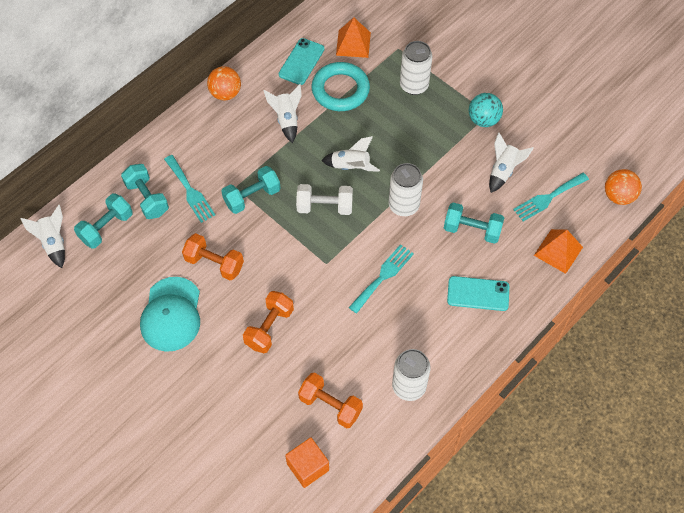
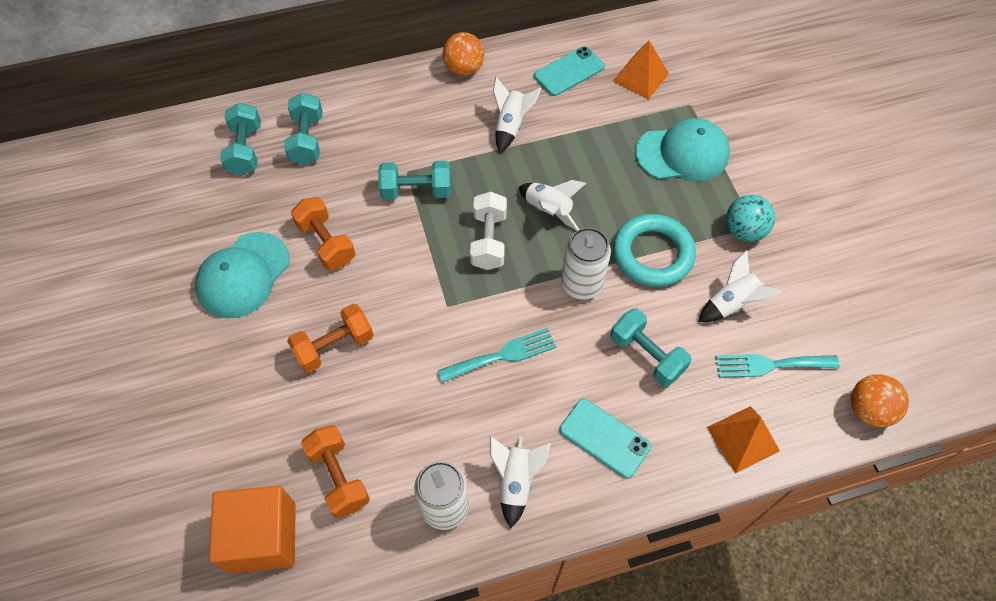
camera: 30 degrees right, 0 degrees up
white rocket [20,205,65,268] -> white rocket moved to [490,436,551,529]
turquoise dumbbell [74,193,133,248] -> turquoise dumbbell turned 75 degrees counterclockwise [220,102,261,176]
turquoise fork [164,155,215,223] -> none
orange cube [285,437,329,488] -> orange cube [209,485,296,574], size x1.52
white dumbbell [296,184,353,215] -> white dumbbell turned 60 degrees clockwise [470,191,507,270]
turquoise ring [312,62,370,111] -> turquoise ring moved to [613,214,696,287]
white can [400,41,433,95] -> turquoise cap [635,118,730,181]

